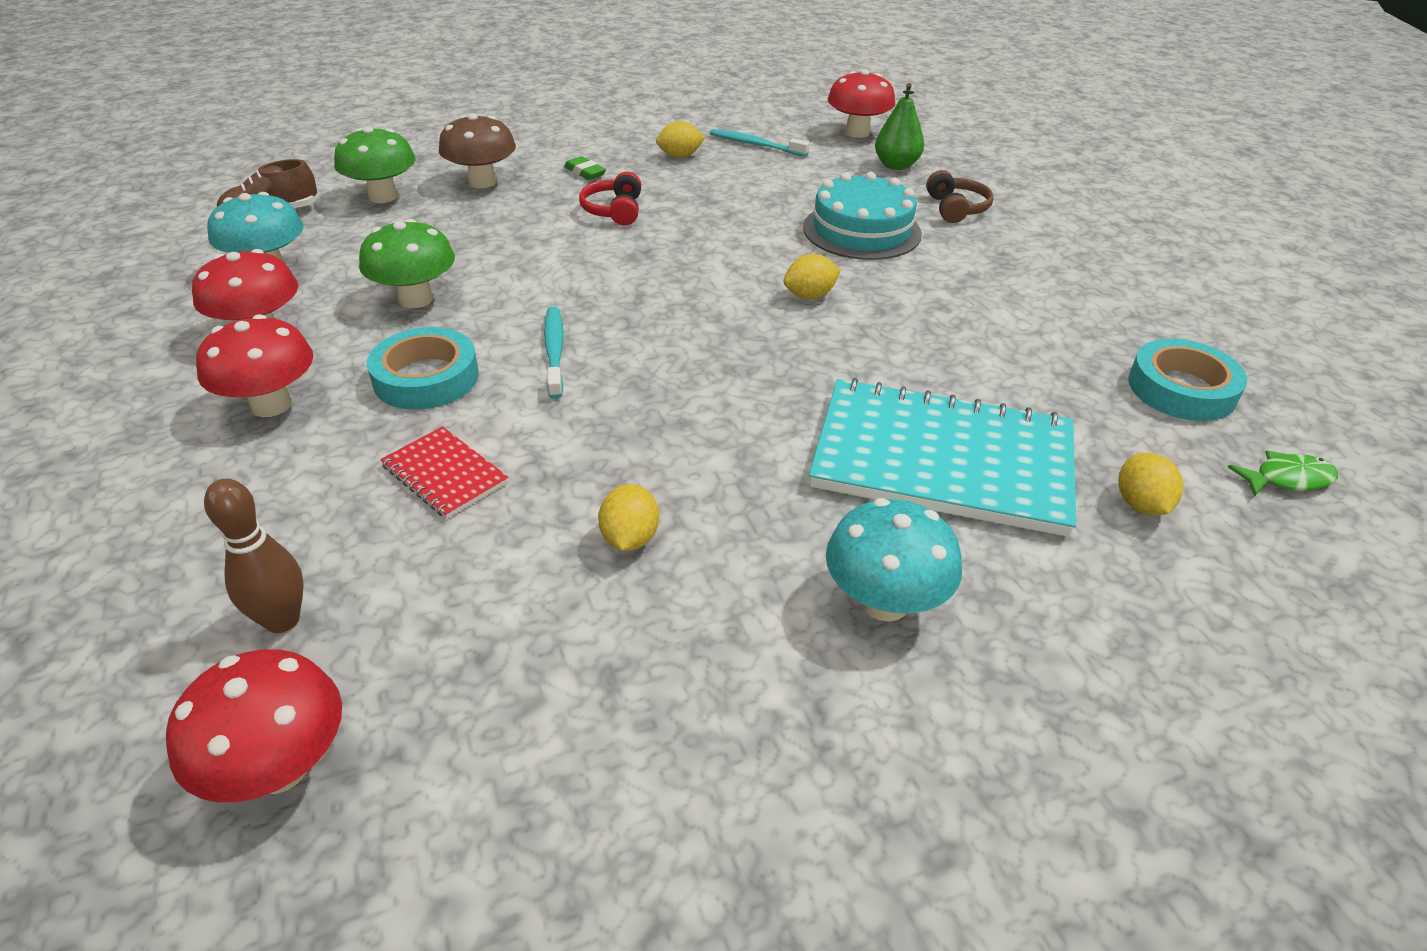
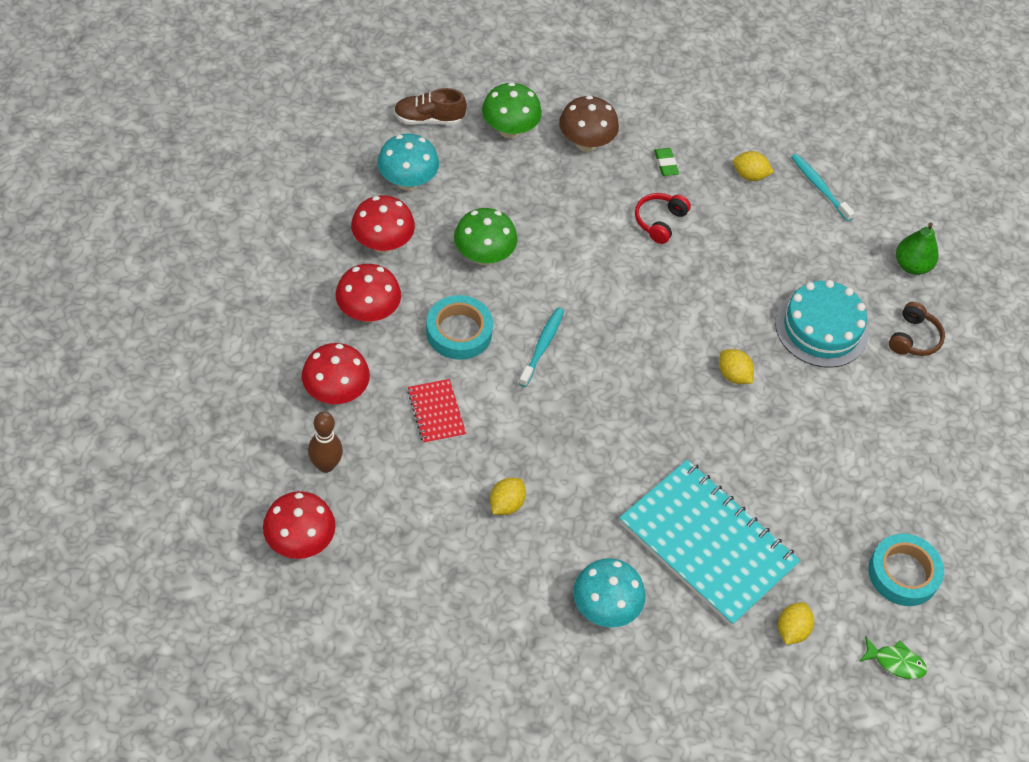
camera: 25 degrees right, 15 degrees up
yellow lemon [784,254,841,299] -> yellow lemon turned 45 degrees clockwise [719,349,754,384]
red mushroom [828,69,895,138] -> red mushroom moved to [302,343,370,404]

